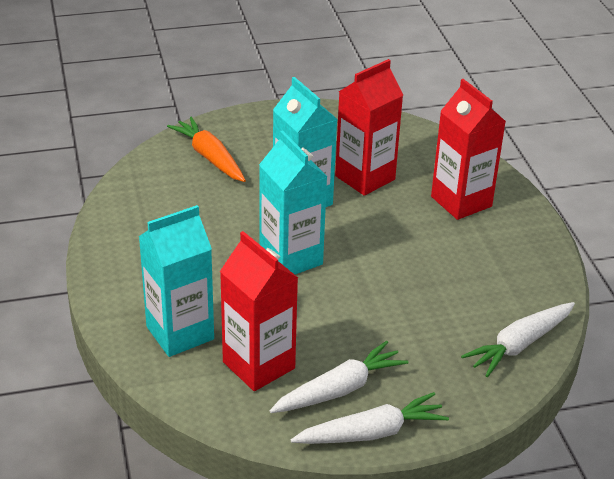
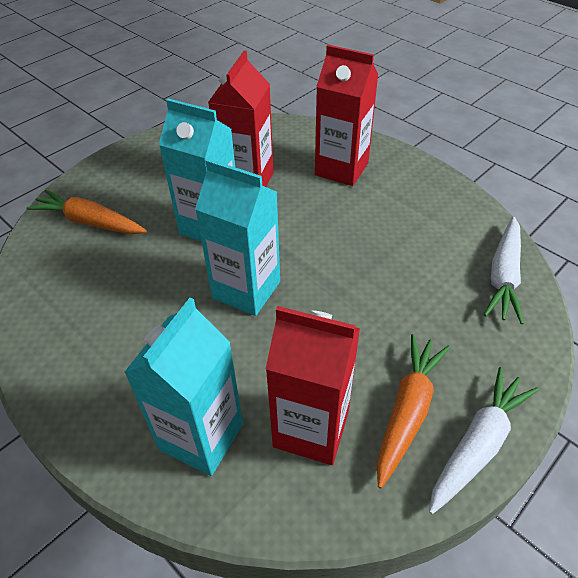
camera: 30 degrees left, 10 degrees up
white carrot [270,341,408,413] -> orange carrot [377,334,450,488]

